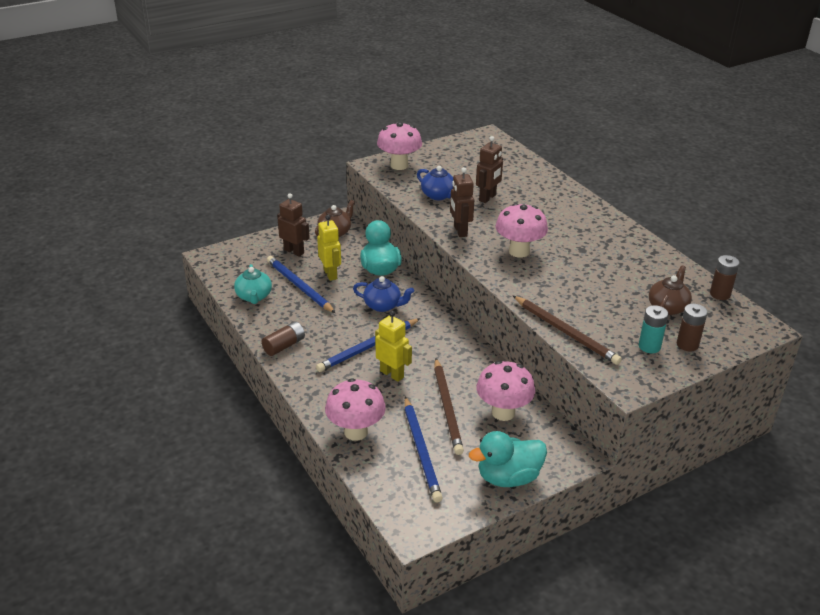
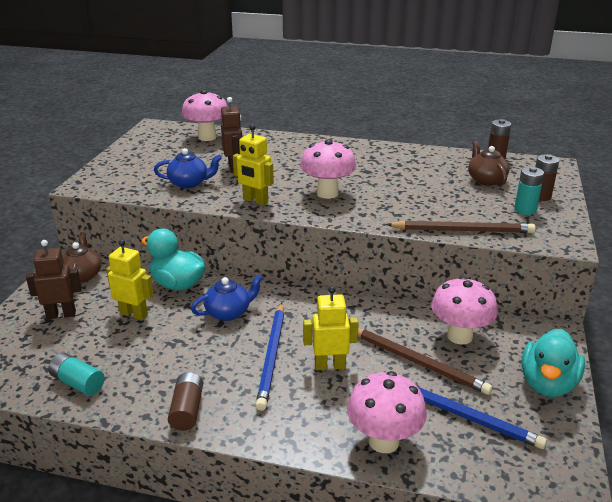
camera: 45 degrees left, 5 degrees down
turquoise teapot [234,264,272,304] -> turquoise battery [48,352,105,396]
blue pencil [267,256,335,313] -> none
pink mushroom [377,122,422,170] -> pink mushroom moved to [182,90,228,141]
brown robot [450,167,474,237] -> yellow robot [233,124,274,205]

